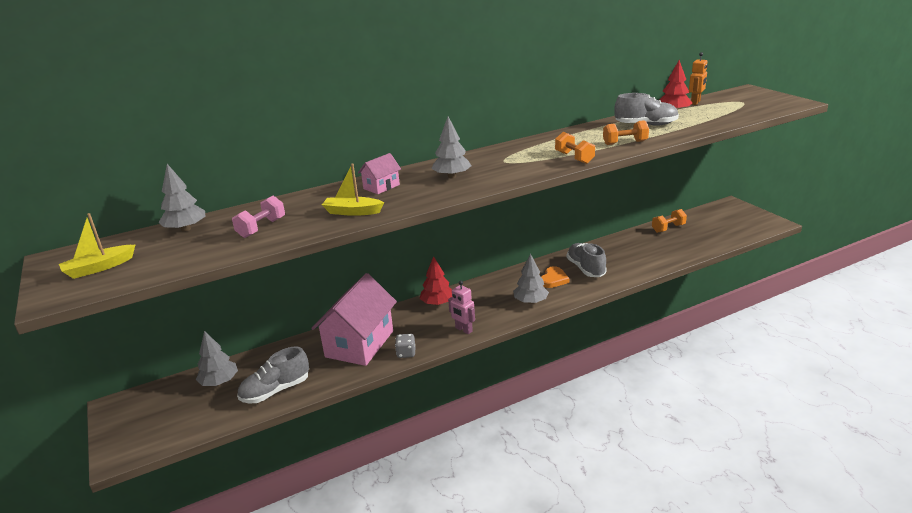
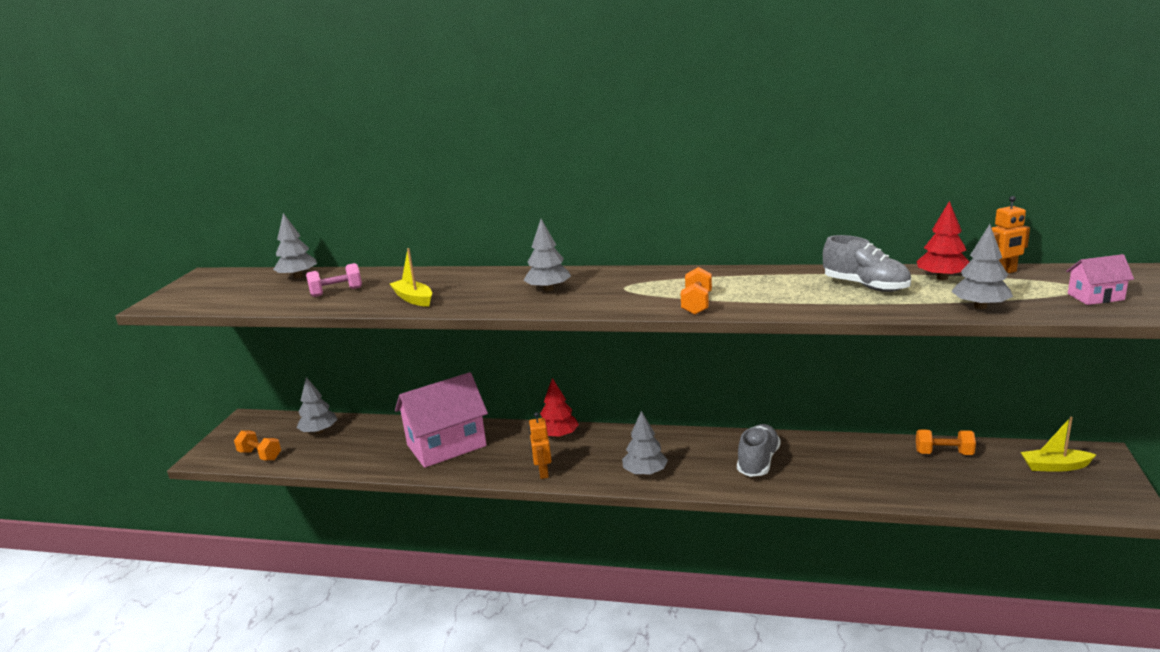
camera: 40 degrees right, 5 degrees down
yellow boat [59,213,135,279] -> yellow boat moved to [1021,417,1096,472]
grey shoe [237,346,309,404] -> none
pink house [358,153,401,194] -> pink house moved to [1066,254,1134,305]
grey dice [395,334,415,358] -> none
pink robot [448,281,475,334] -> orange robot [529,412,551,479]
orange heart [541,266,569,288] -> none
orange dumbbell [603,120,649,145] -> orange dumbbell moved to [234,430,281,460]
none -> grey tree [951,224,1013,309]

